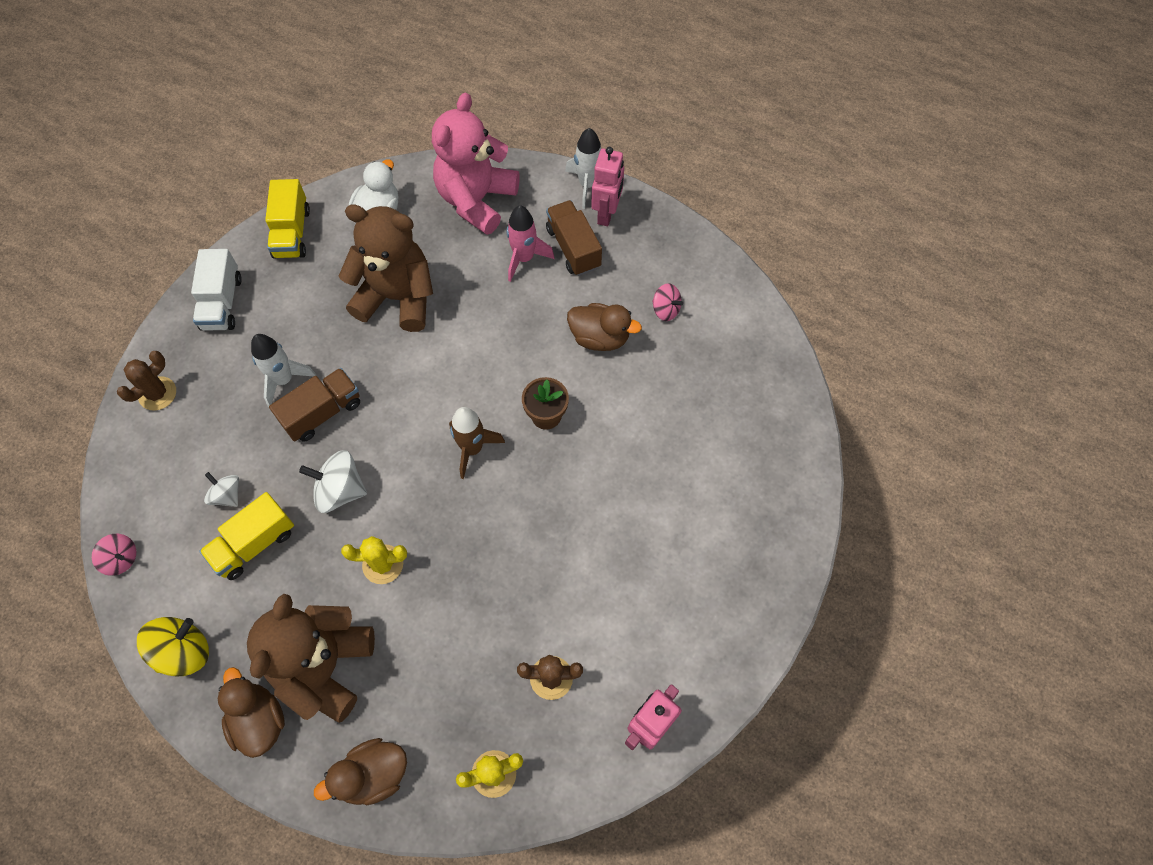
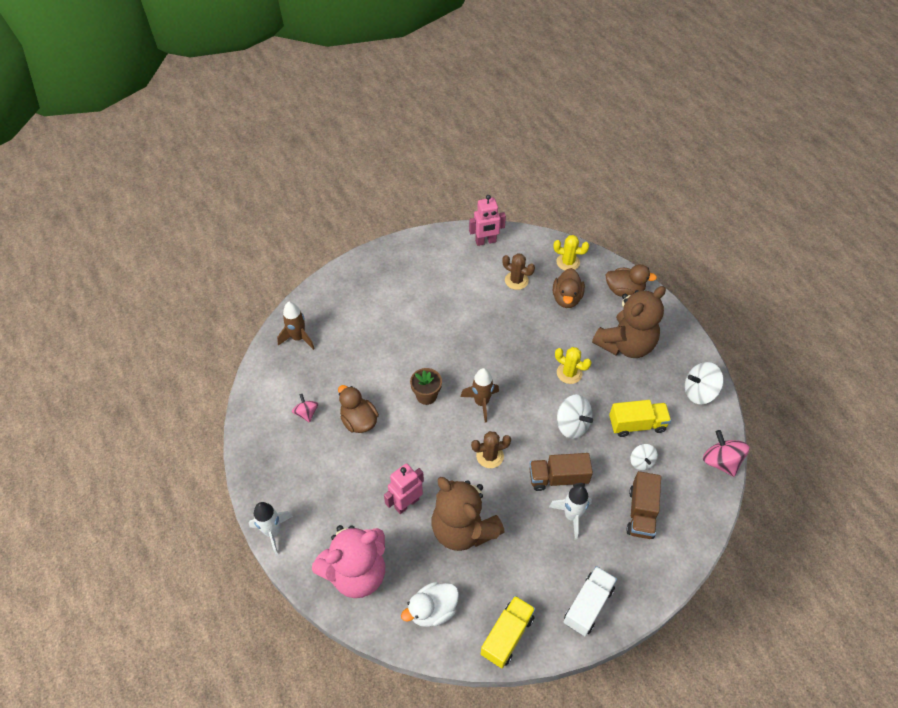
camera: 145 degrees left, 10 degrees down
pink spinning top [92,534,136,576] -> pink spinning top [703,430,749,477], size x1.62
brown cactus [117,351,176,410] -> brown cactus moved to [471,431,511,468]
yellow spinning top [137,617,209,676] -> white spinning top [685,362,724,404]
brown duck [218,667,285,758] -> brown duck moved to [553,268,585,308]
pink rocket [507,205,554,282] -> none
brown truck [546,200,602,276] -> brown truck moved to [626,471,661,539]
pink robot [591,147,624,226] -> pink robot moved to [384,463,424,514]
none -> brown rocket [277,302,315,350]

